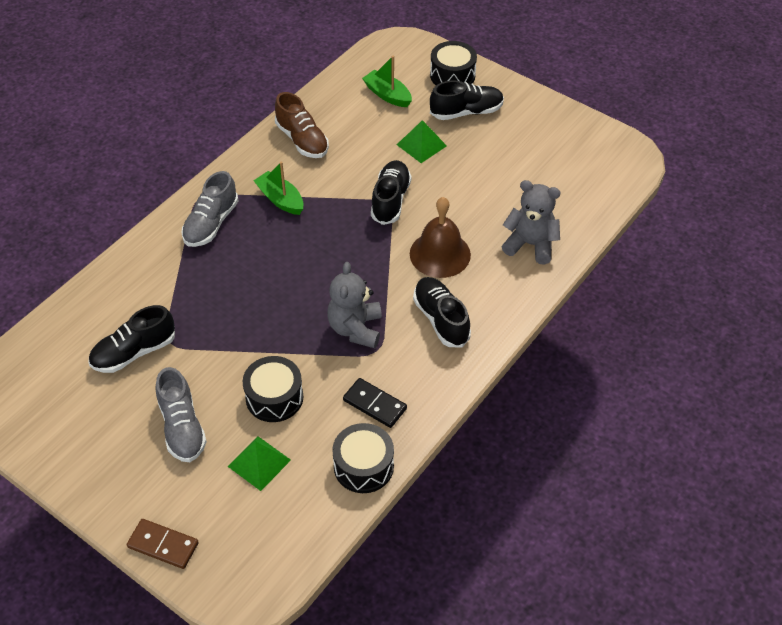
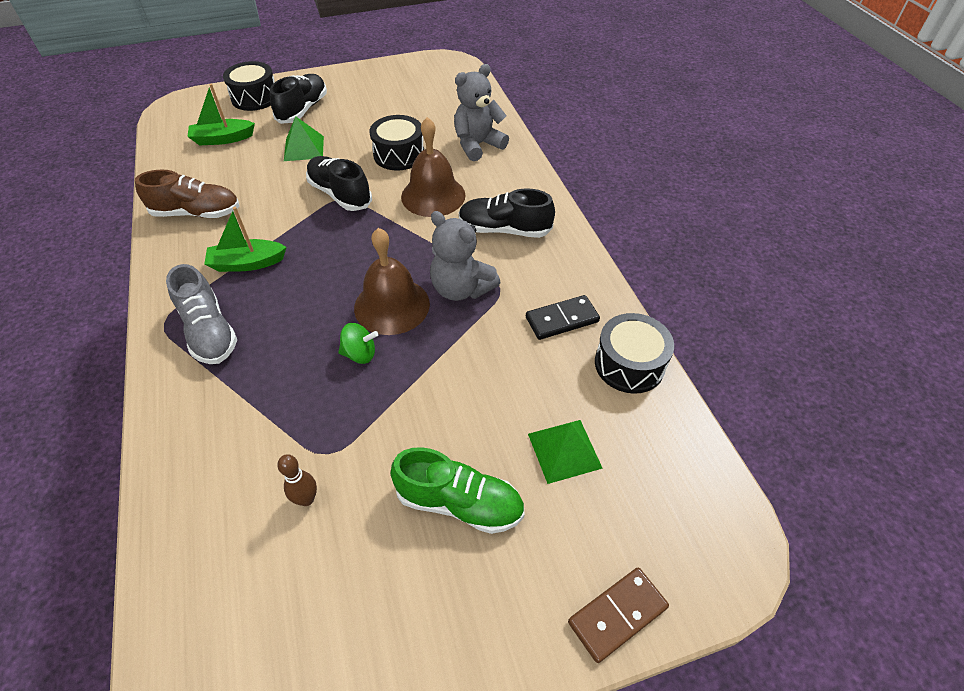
camera: 55 degrees left, 0 degrees up
black shoe [89,305,175,373] -> brown bowling pin [277,454,317,506]
grey shoe [155,367,207,462] -> green shoe [390,447,525,534]
black drum [243,356,303,422] -> black drum moved to [370,115,424,171]
none -> green spinning top [338,323,379,364]
none -> brown bell [354,228,430,335]

